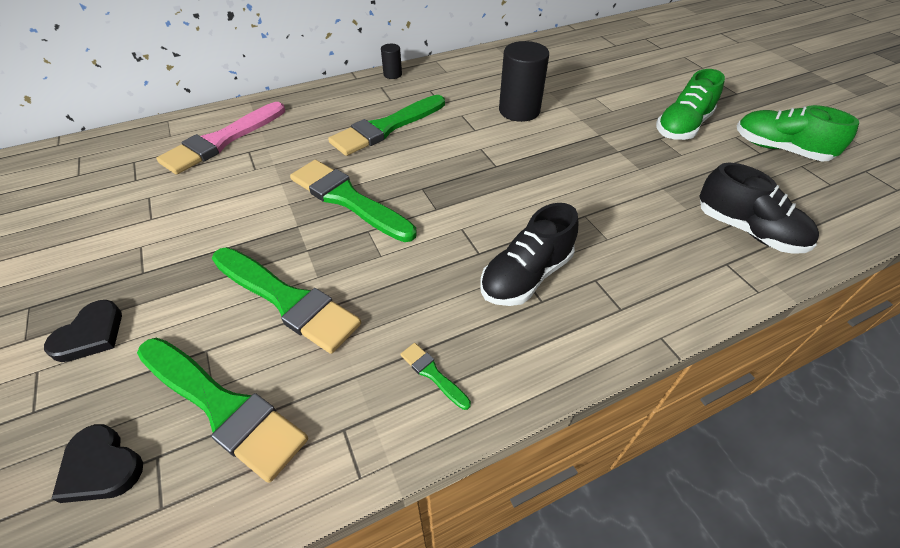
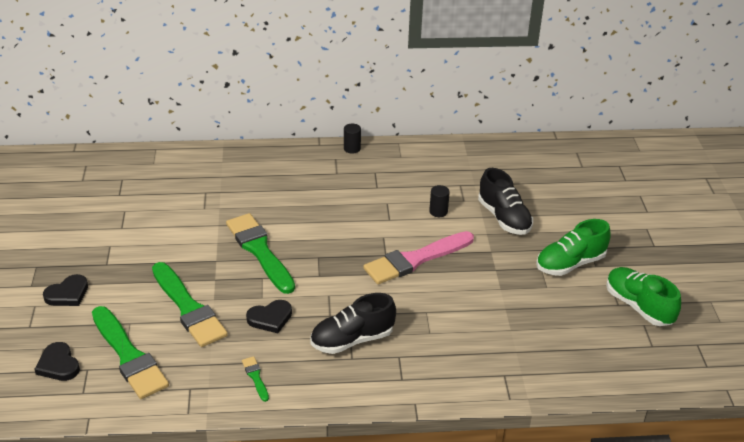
camera: 20 degrees right, 10 degrees down
pink brush [156,102,285,175] -> pink brush moved to [363,231,474,284]
green brush [328,95,445,156] -> none
black cylinder [499,41,549,122] -> black cylinder [429,185,450,217], size x0.49
black shoe [699,163,819,254] -> black shoe moved to [478,168,533,235]
none -> black heart [246,300,292,333]

